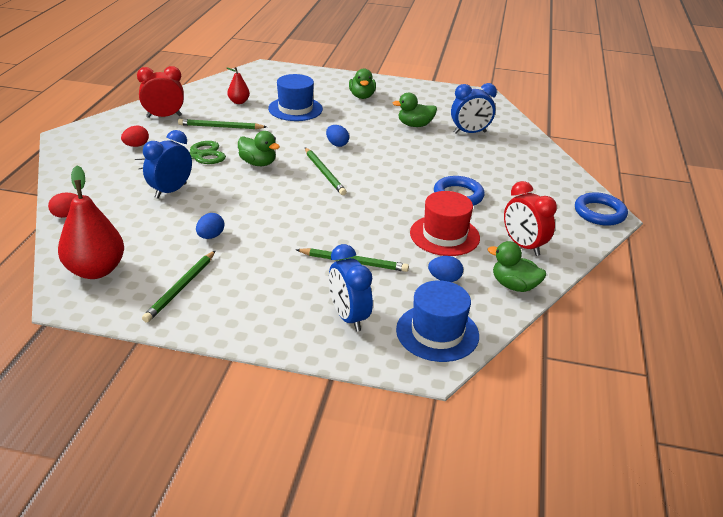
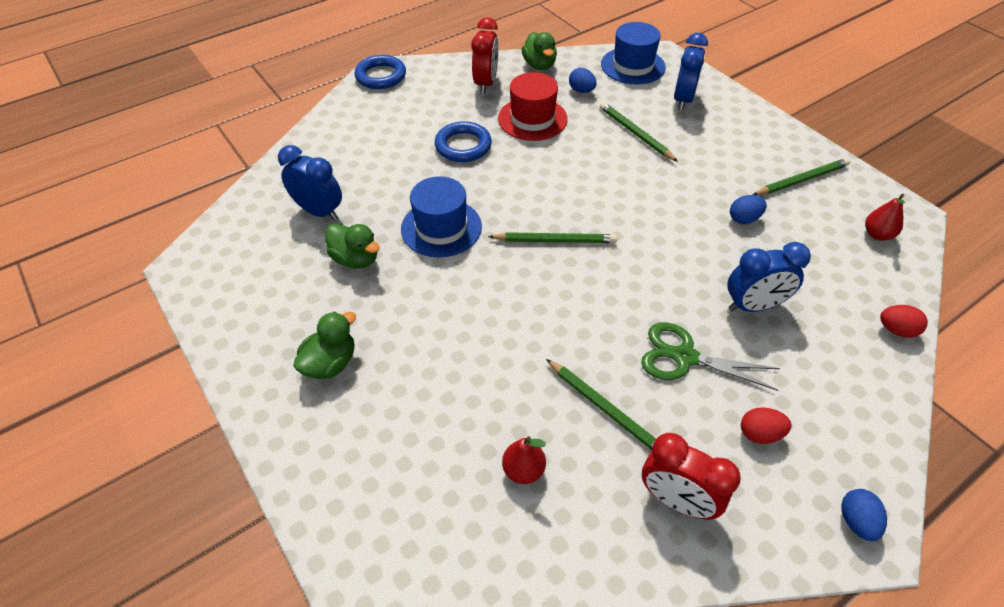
camera: 135 degrees left, 15 degrees up
red pear [58,166,124,279] -> red pear [865,194,905,241], size x0.51
green duck [238,131,280,166] -> none
blue hat [268,74,323,121] -> blue hat moved to [401,176,482,258]
green pencil [305,148,347,195] -> green pencil turned 75 degrees clockwise [488,232,617,243]
blue egg [326,125,349,147] -> blue egg moved to [841,489,887,541]

